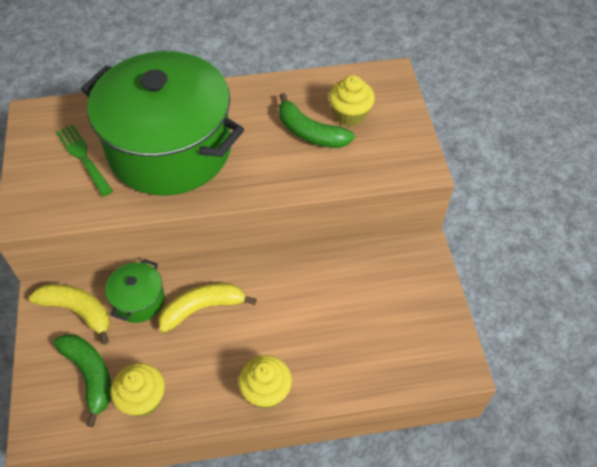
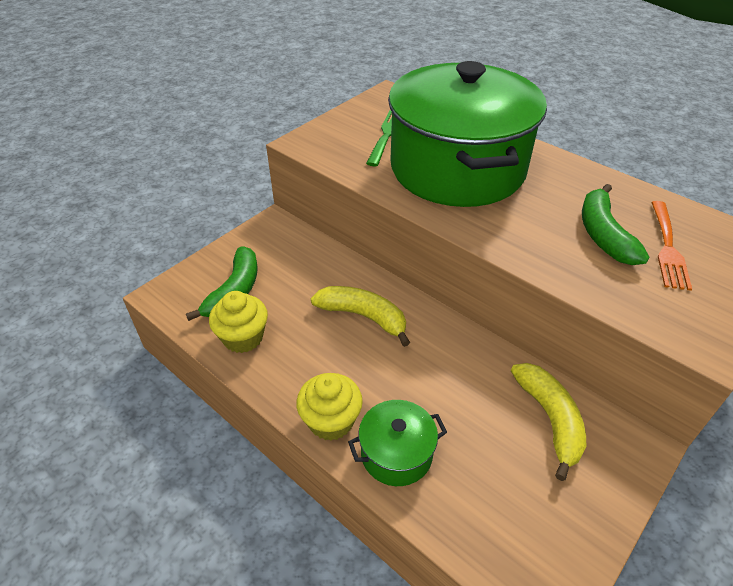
camera: 50 degrees right, 10 degrees down
yellow banana [29,284,110,345] -> yellow banana moved to [511,363,587,481]
green pot [105,259,165,323] -> green pot moved to [348,400,447,486]
yellow cupcake [329,75,375,127] -> orange fork [651,201,692,291]

